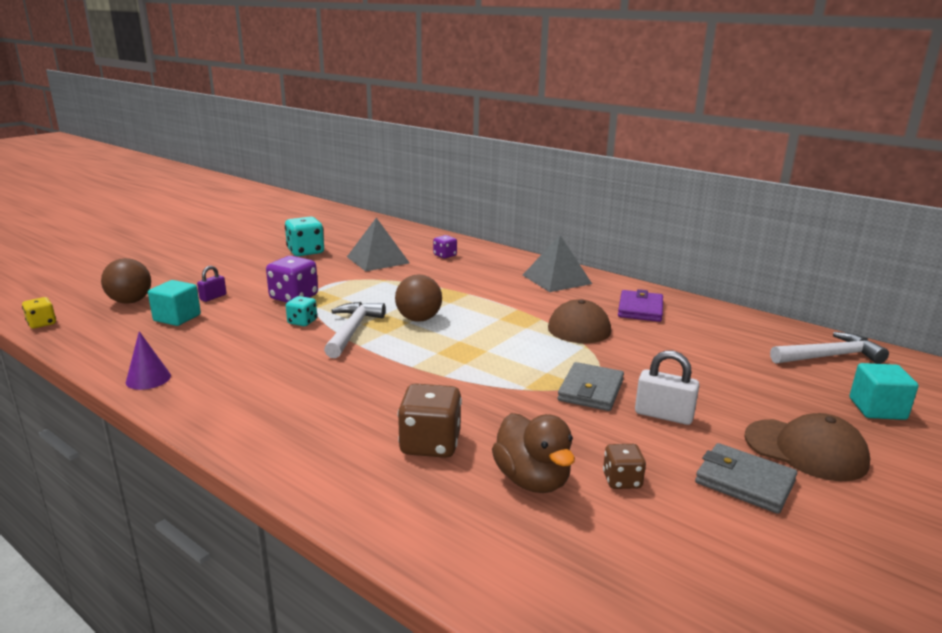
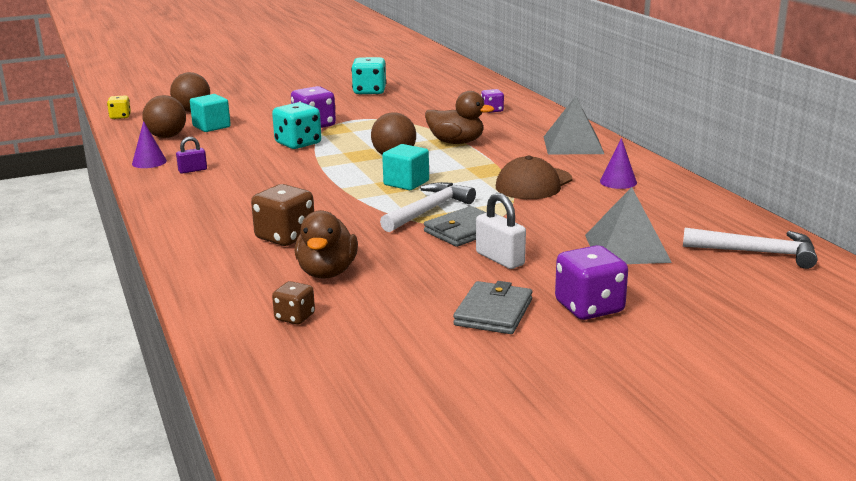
camera: 30 degrees right, 0 degrees up
purple padlock [197,266,226,302] -> purple padlock moved to [176,137,207,174]
turquoise dice [286,296,317,326] -> turquoise dice [272,102,322,149], size x1.74
white hammer [324,302,386,358] -> white hammer moved to [380,182,476,232]
grey pyramid [347,218,410,271] -> grey pyramid moved to [585,187,672,264]
brown dice [603,444,646,489] -> brown dice moved to [272,281,315,324]
purple wallet [618,289,663,322] -> purple cone [600,138,637,189]
grey wallet [695,443,797,514] -> grey wallet turned 45 degrees clockwise [453,281,532,334]
brown cap [744,413,870,481] -> purple dice [555,245,628,320]
turquoise cube [850,363,918,420] -> turquoise cube moved to [382,144,429,190]
none -> brown ball [143,95,186,138]
none -> brown duck [425,91,494,144]

